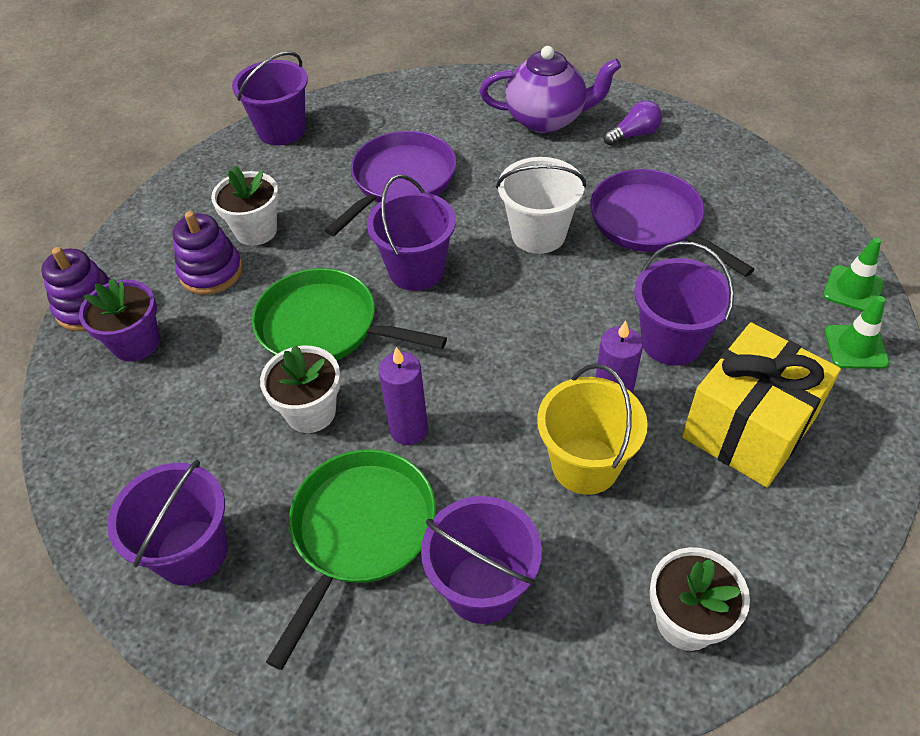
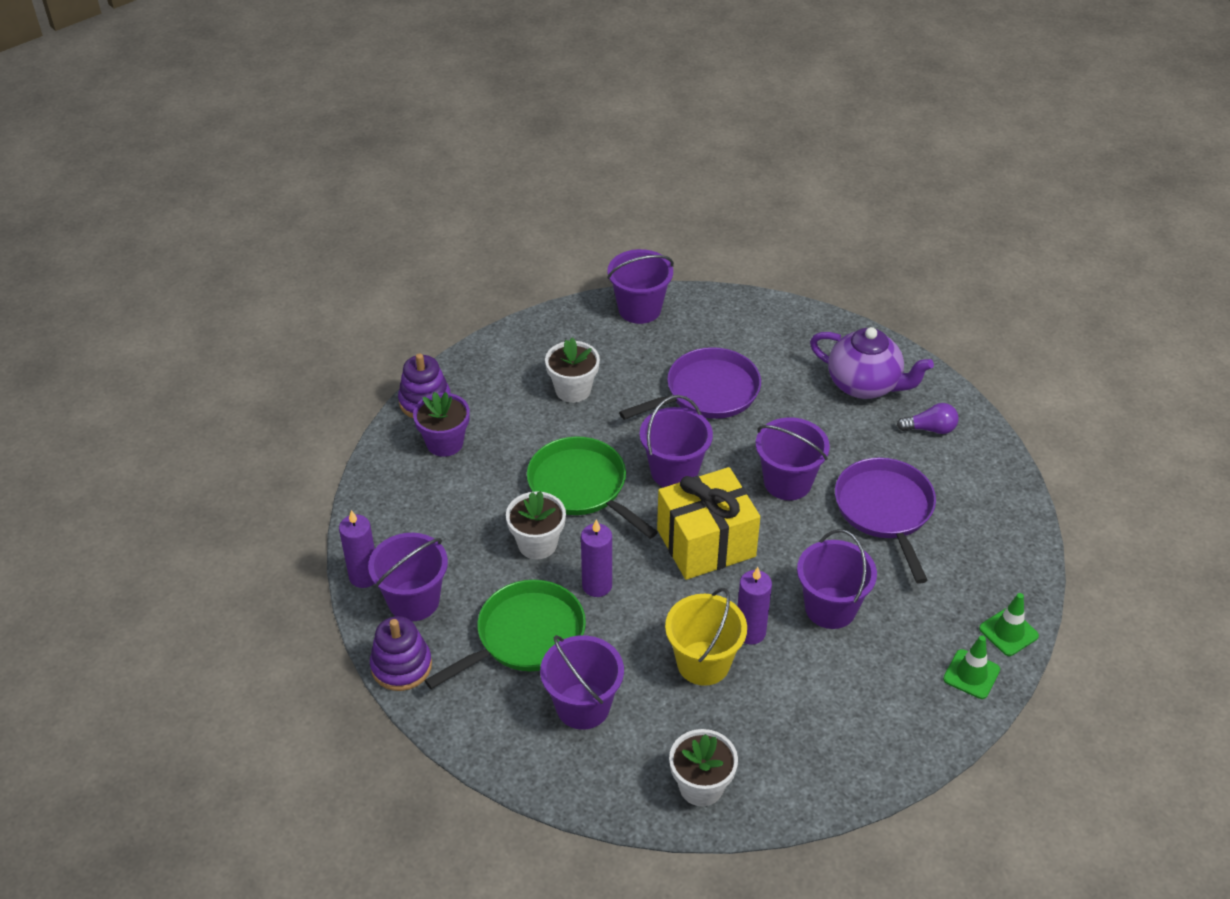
camera: 25 degrees right, 5 degrees down
purple stacking toy [173,211,243,295] -> purple stacking toy moved to [370,616,432,691]
white bucket [496,157,586,254] -> purple bucket [756,417,830,500]
yellow gift [682,322,841,487] -> yellow gift moved to [657,467,760,580]
none -> purple candle [339,510,375,588]

